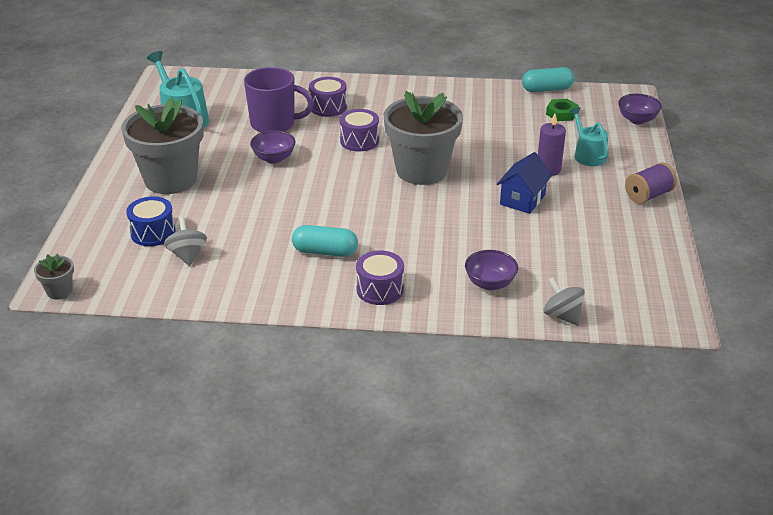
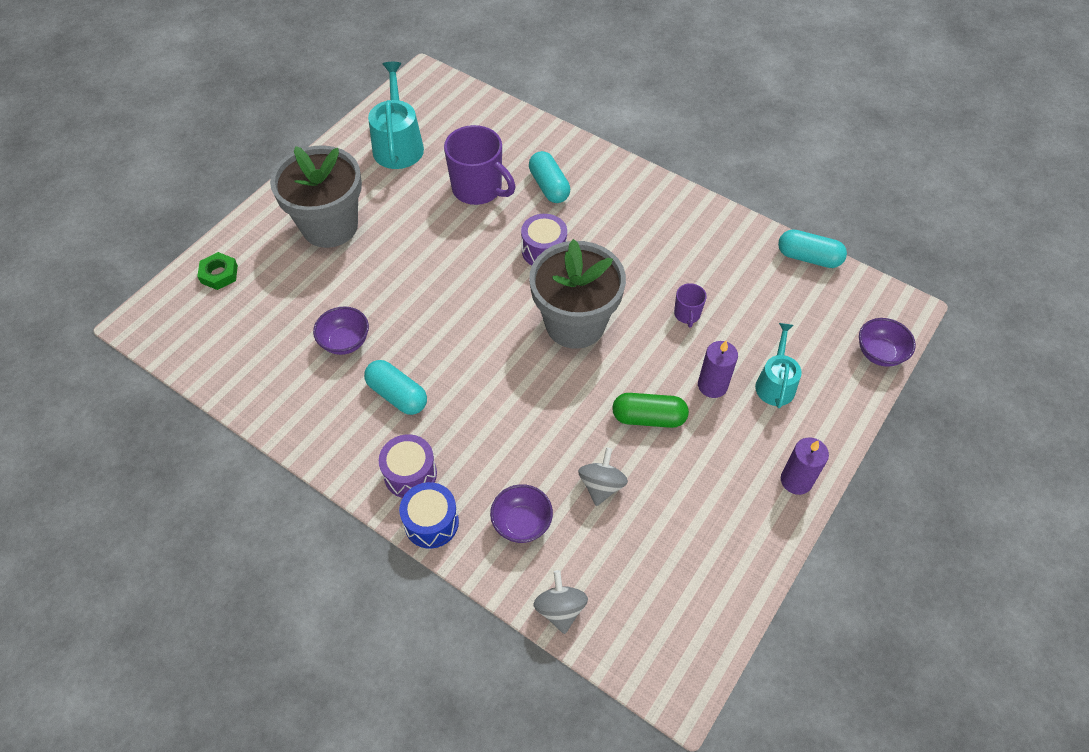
camera: 30 degrees right, 20 degrees up
grey flower pot [34,254,74,299] -> none
blue drum [126,196,176,246] -> blue drum moved to [399,482,459,549]
grey spinning top [164,217,207,266] -> grey spinning top moved to [578,448,628,506]
purple bowl [250,130,296,164] -> purple bowl moved to [313,307,369,355]
purple drum [309,77,347,117] -> turquoise capsule [529,151,570,203]
blue house [497,152,553,214] -> green capsule [612,393,689,428]
green nut [546,99,579,121] -> green nut moved to [197,252,238,290]
purple spool [625,162,677,204] -> purple candle [781,438,829,495]
none -> purple mug [674,283,707,328]

